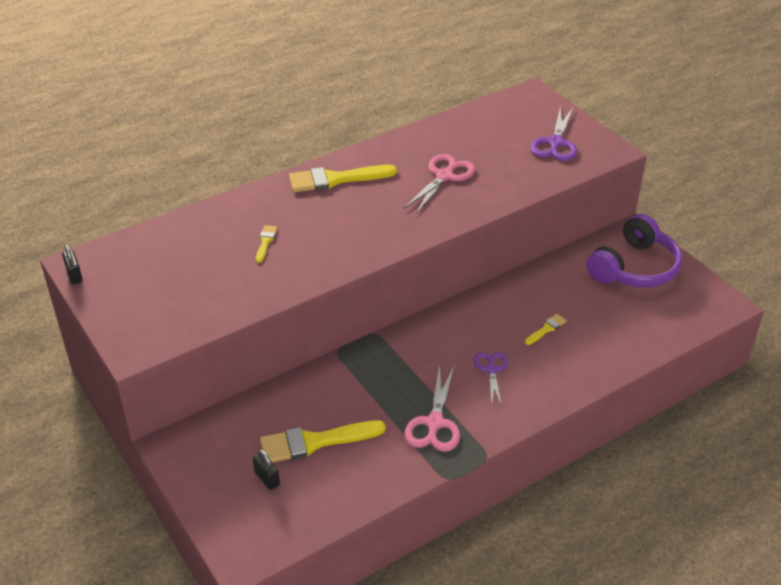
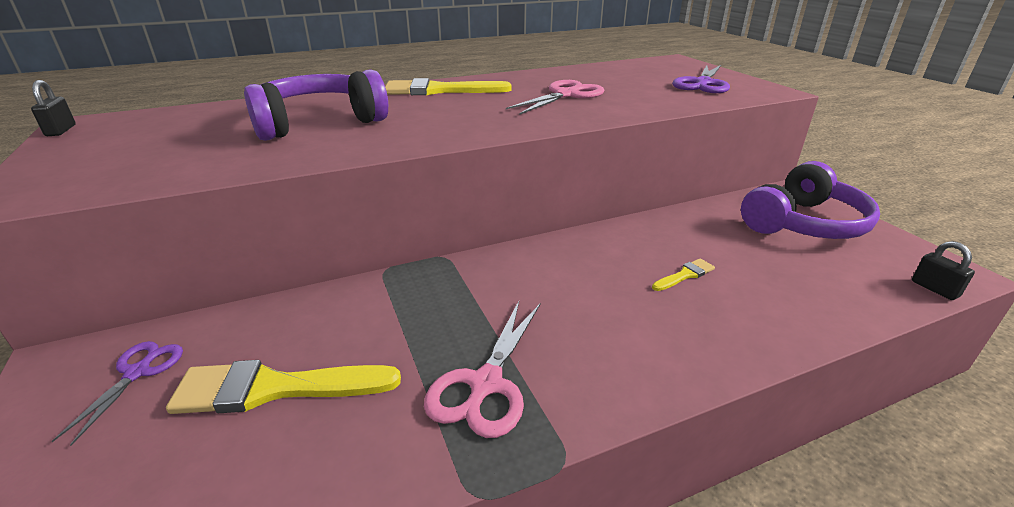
camera: 10 degrees right, 10 degrees down
black padlock [253,449,280,490] -> black padlock moved to [912,241,975,300]
yellow brush [256,225,278,263] -> purple headphones [244,69,388,141]
purple scissors [474,352,508,407] -> purple scissors moved to [51,341,183,446]

